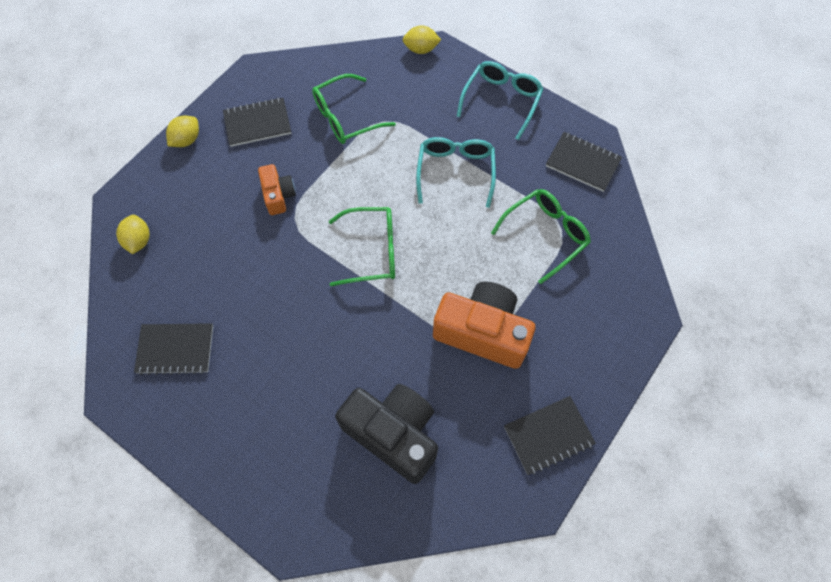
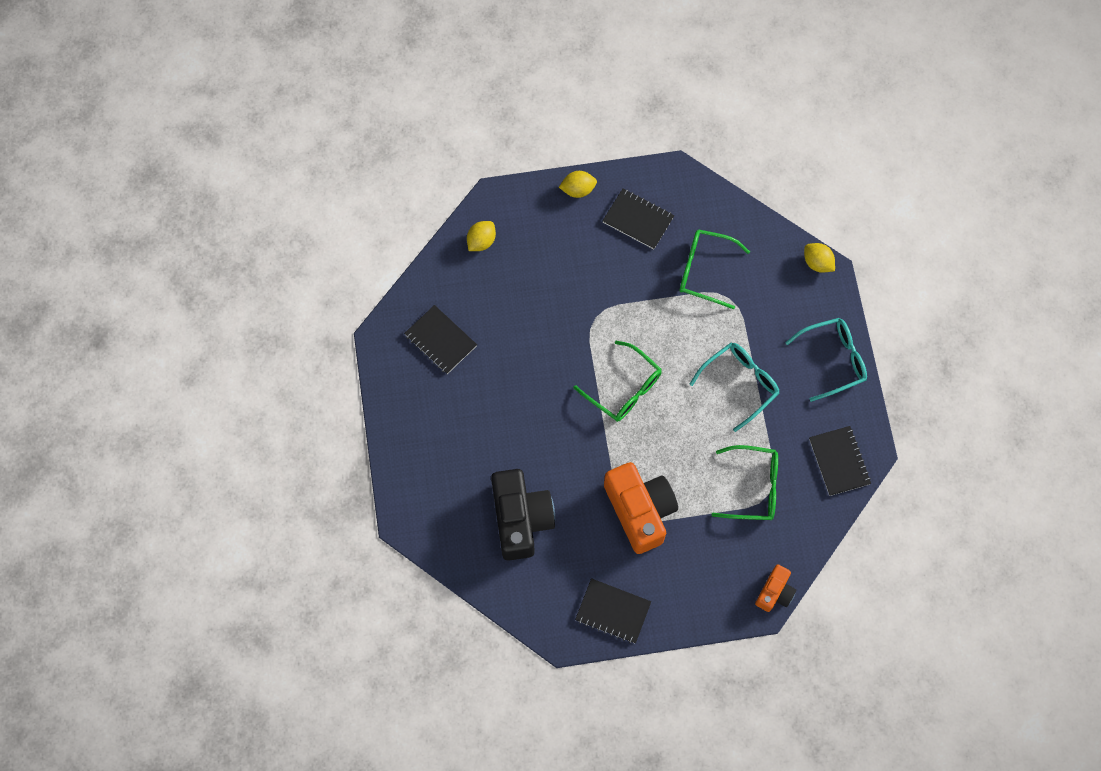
camera: 45 degrees right, 5 degrees up
orange camera [258,164,296,215] -> orange camera moved to [755,564,796,612]

